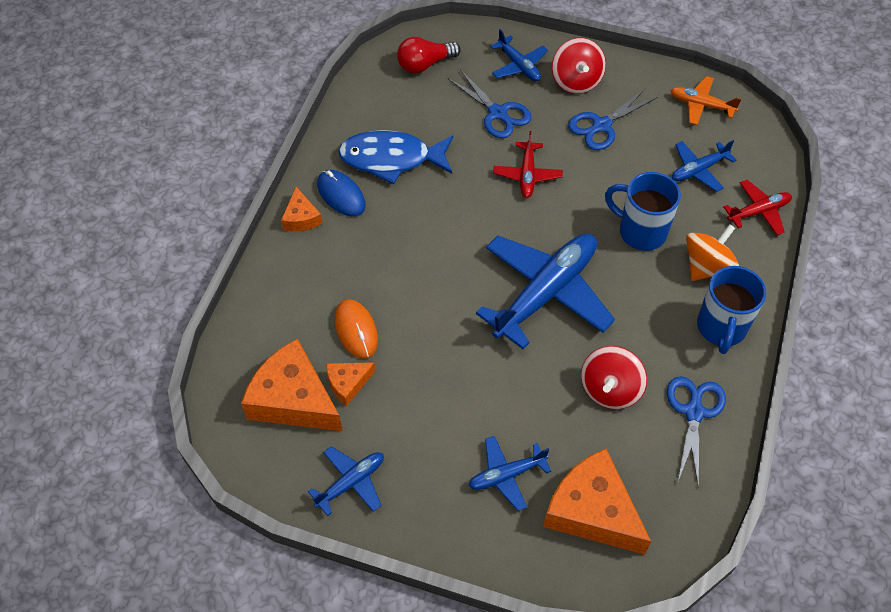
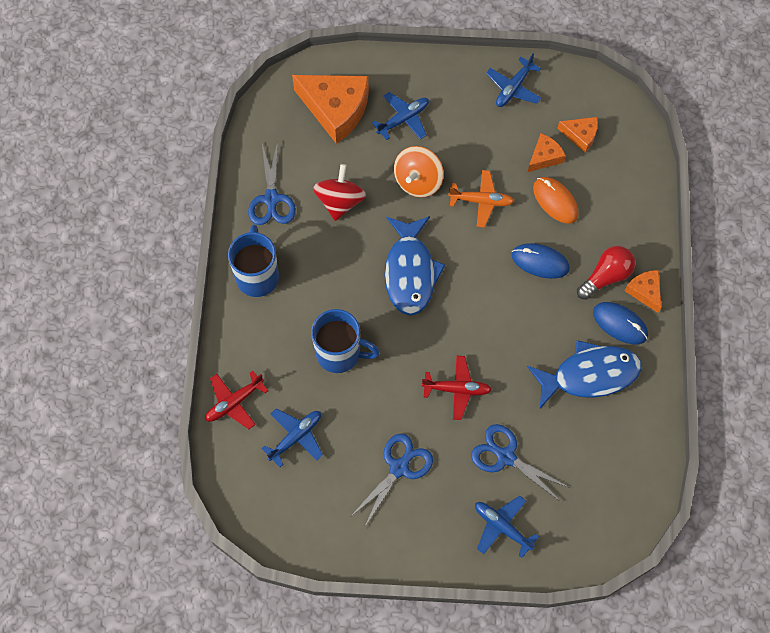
camera: 165 degrees right, 10 degrees up
orange cheese [241,339,342,431] -> orange cheese [557,117,598,153], size x0.50
red light bulb [397,37,461,73] -> red light bulb moved to [577,246,635,300]
blue plane [476,233,615,349] -> blue fish [384,216,446,315]
red plane [493,131,563,198] -> red plane turned 105 degrees clockwise [422,356,492,420]
red spinning top [552,38,606,94] -> none
orange plane [670,76,742,125] -> orange plane moved to [448,170,514,228]
orange spinning top [686,224,739,281] -> orange spinning top moved to [394,146,444,197]
none -> blue mouse [512,243,570,279]

